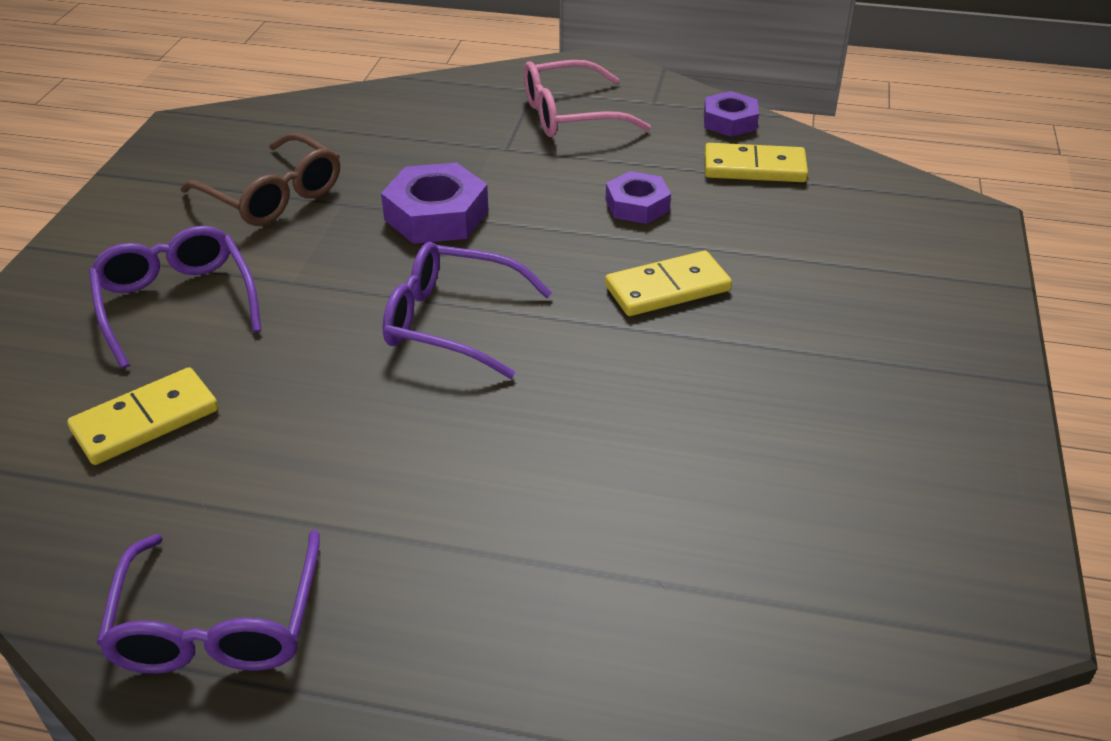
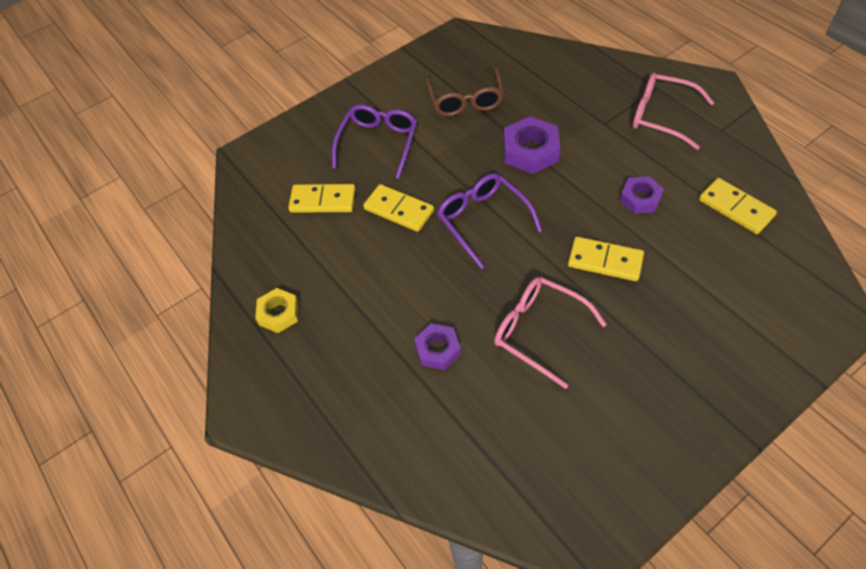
camera: 45 degrees right, 15 degrees up
purple glasses [96,530,320,674] -> yellow nut [255,288,299,333]
purple nut [704,91,759,137] -> purple nut moved to [414,323,461,370]
none -> yellow domino [363,184,434,232]
none -> pink glasses [494,277,607,389]

